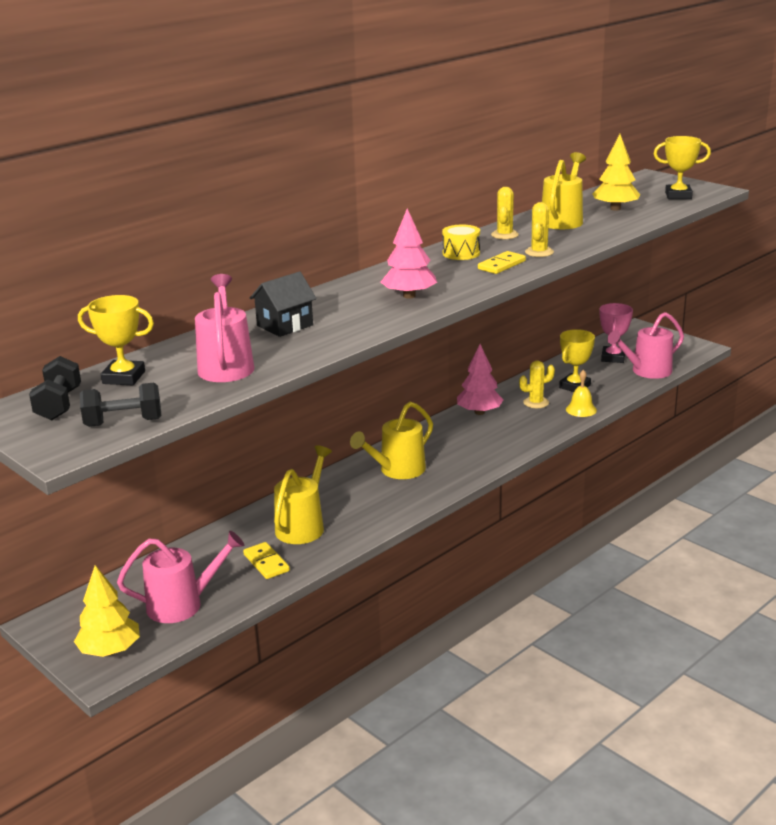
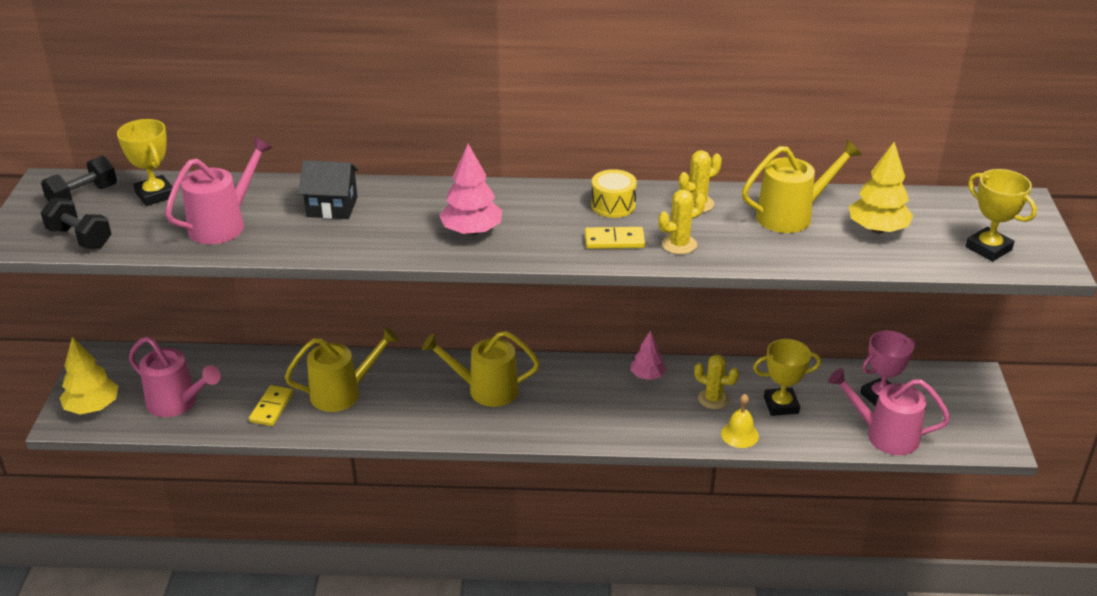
camera: 45 degrees right, 10 degrees up
pink tree [457,344,503,415] -> pink tree [630,331,667,380], size x0.66

